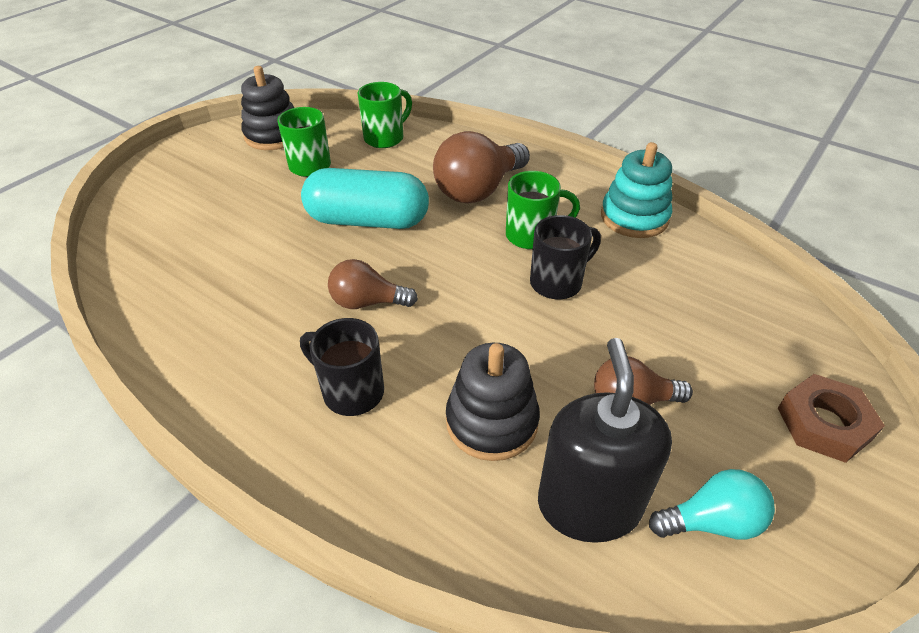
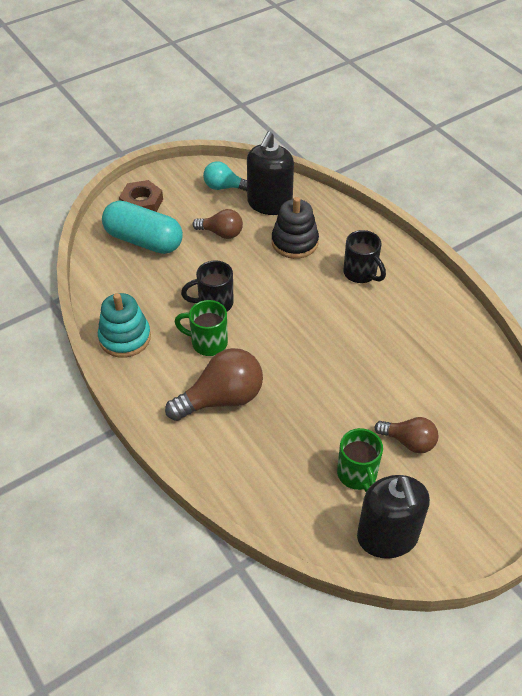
camera: 160 degrees left, 5 degrees up
black stacking toy [241,66,294,150] -> black soap dispenser [357,475,430,559]
turquoise capsule [301,168,429,229] -> turquoise capsule moved to [102,200,183,254]
brown light bulb [328,259,418,309] -> brown light bulb moved to [374,417,439,454]
green mug [358,82,412,148] -> none

